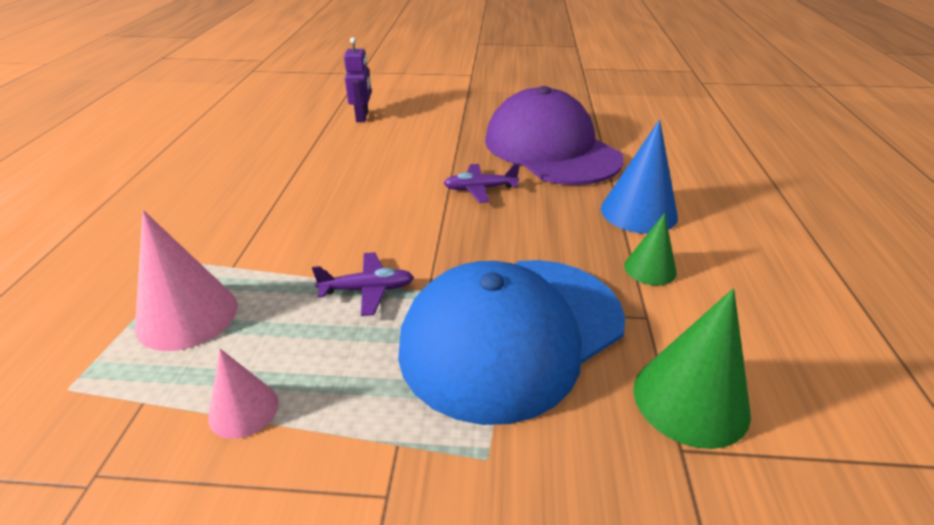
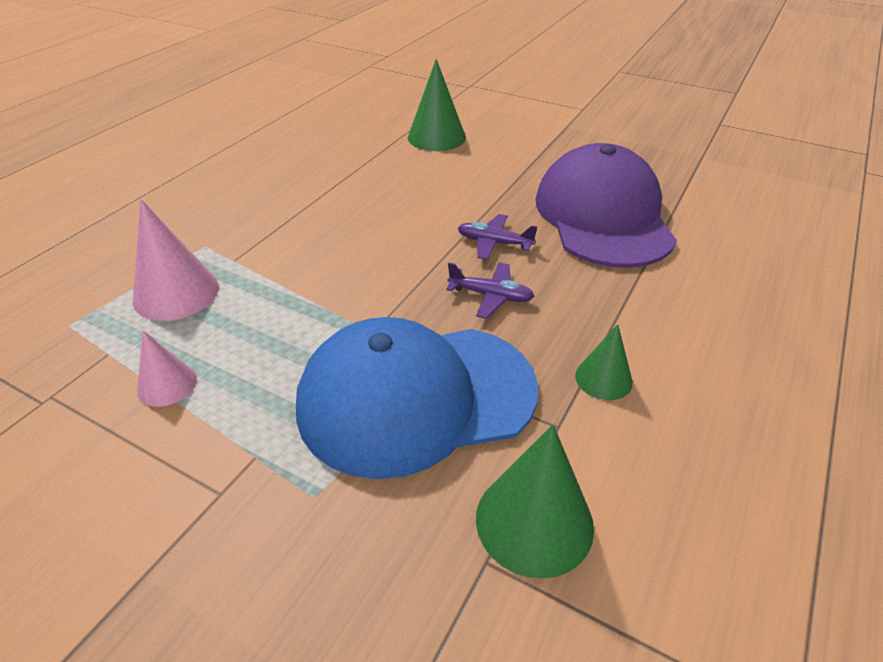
camera: 25 degrees right, 5 degrees up
purple plane [312,252,414,316] -> purple plane moved to [446,262,535,319]
purple robot [344,37,371,122] -> green cone [408,59,466,151]
blue cone [601,120,678,234] -> none

